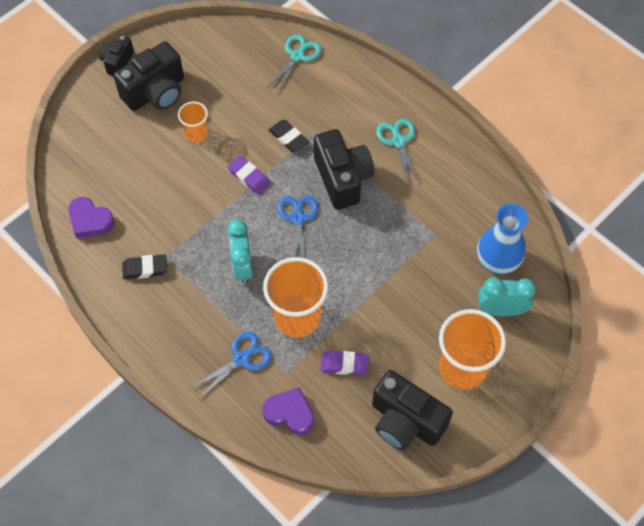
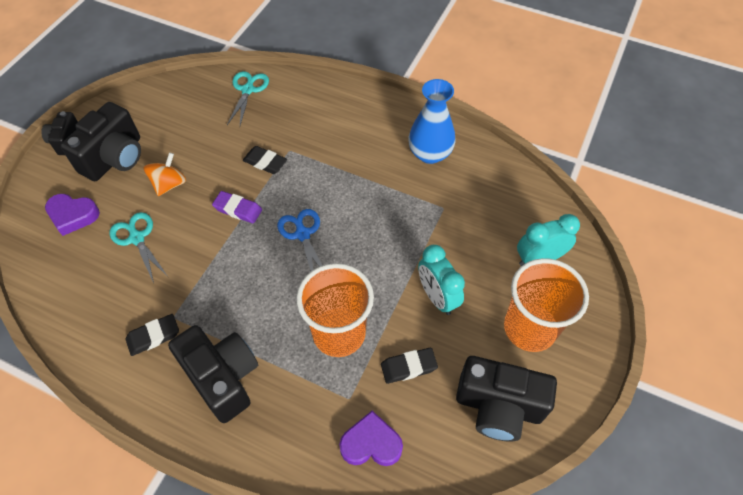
camera: 20 degrees left, 5 degrees down
purple heart [68,197,115,238] -> purple heart moved to [45,194,100,236]
orange cup [178,101,208,142] -> orange spinning top [143,152,186,196]
blue scissors [190,332,272,399] -> none
turquoise clock [227,219,253,284] -> turquoise clock moved to [418,245,465,315]
black camera [314,129,374,210] -> black camera moved to [168,325,258,423]
purple eraser [320,351,369,375] -> black eraser [381,348,438,384]
turquoise scissors [376,119,420,186] -> turquoise scissors moved to [110,212,167,283]
blue vase [477,204,529,274] -> blue vase moved to [408,79,455,164]

